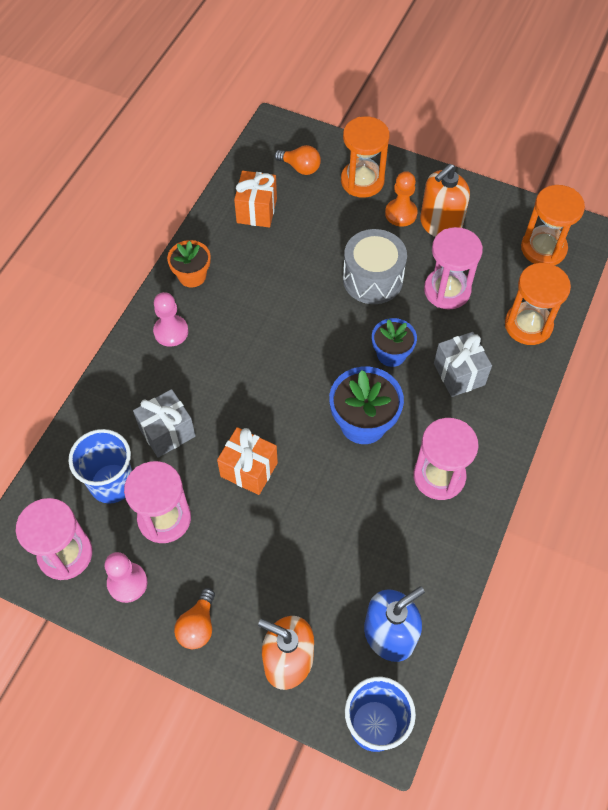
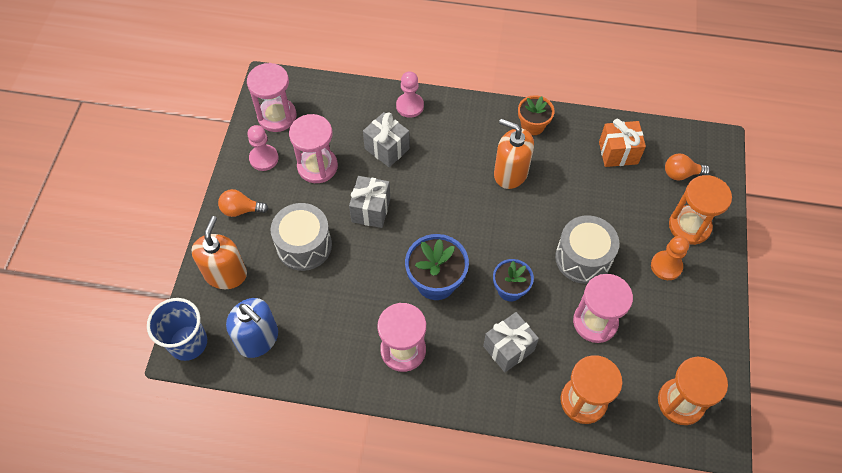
camera: 75 degrees right, 0 degrees up
blue cup [69,429,132,504] -> none
pink pawn [153,292,188,347] -> pink pawn moved to [396,71,424,118]
orange gift [217,427,278,495] -> grey gift [349,176,390,228]
orange light bulb [274,145,321,175] -> orange light bulb turned 75 degrees clockwise [665,154,710,180]
orange soap dispenser [420,164,470,237] -> orange soap dispenser moved to [494,119,534,189]
none -> grey drum [271,203,332,271]

